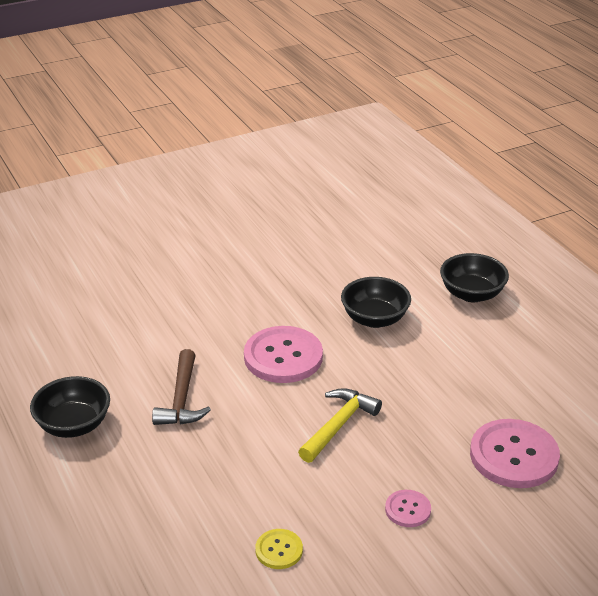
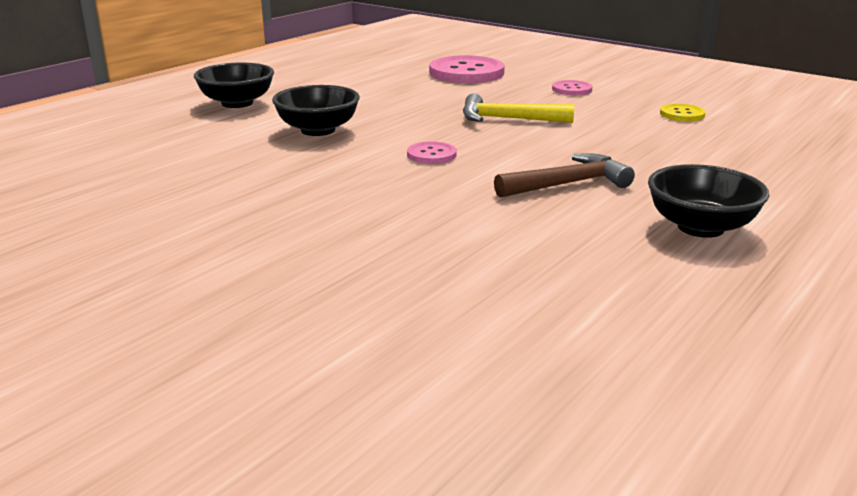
camera: 115 degrees left, 10 degrees down
pink button [244,326,323,383] -> pink button [407,141,457,164], size x0.49

